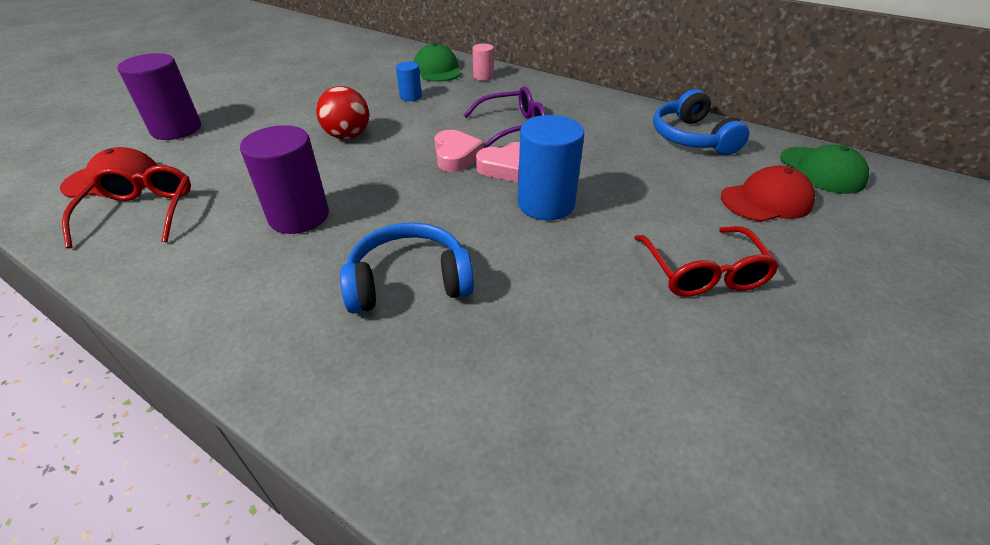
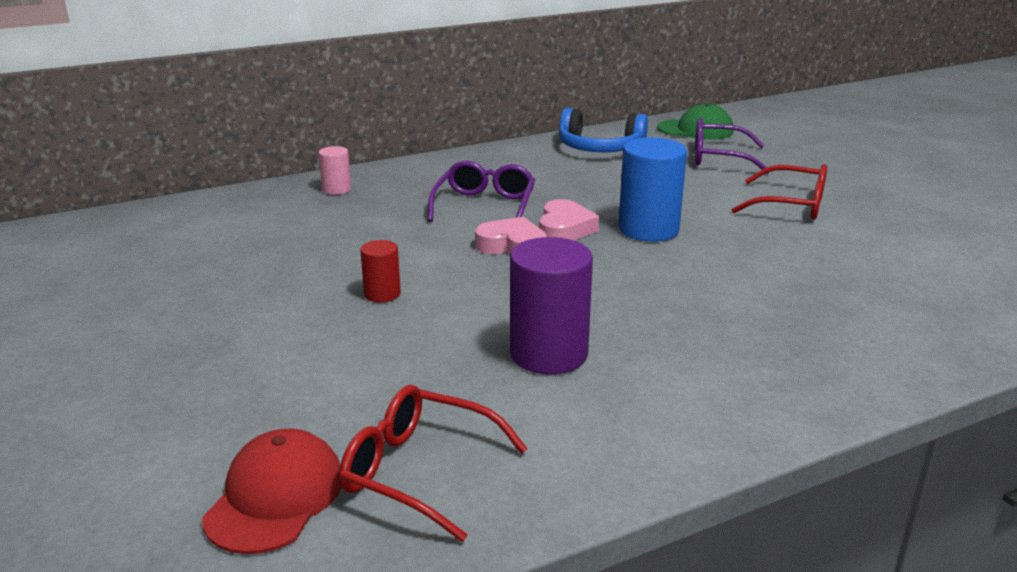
camera: 60 degrees left, 15 degrees down
purple cylinder [117,53,201,140] -> none
red ball [316,86,369,139] -> red cylinder [360,240,401,302]
blue headphones [340,222,474,314] -> none
blue cylinder [396,62,422,101] -> none
green cap [414,43,461,82] -> none
red cap [721,166,815,222] -> purple glasses [695,118,769,174]

